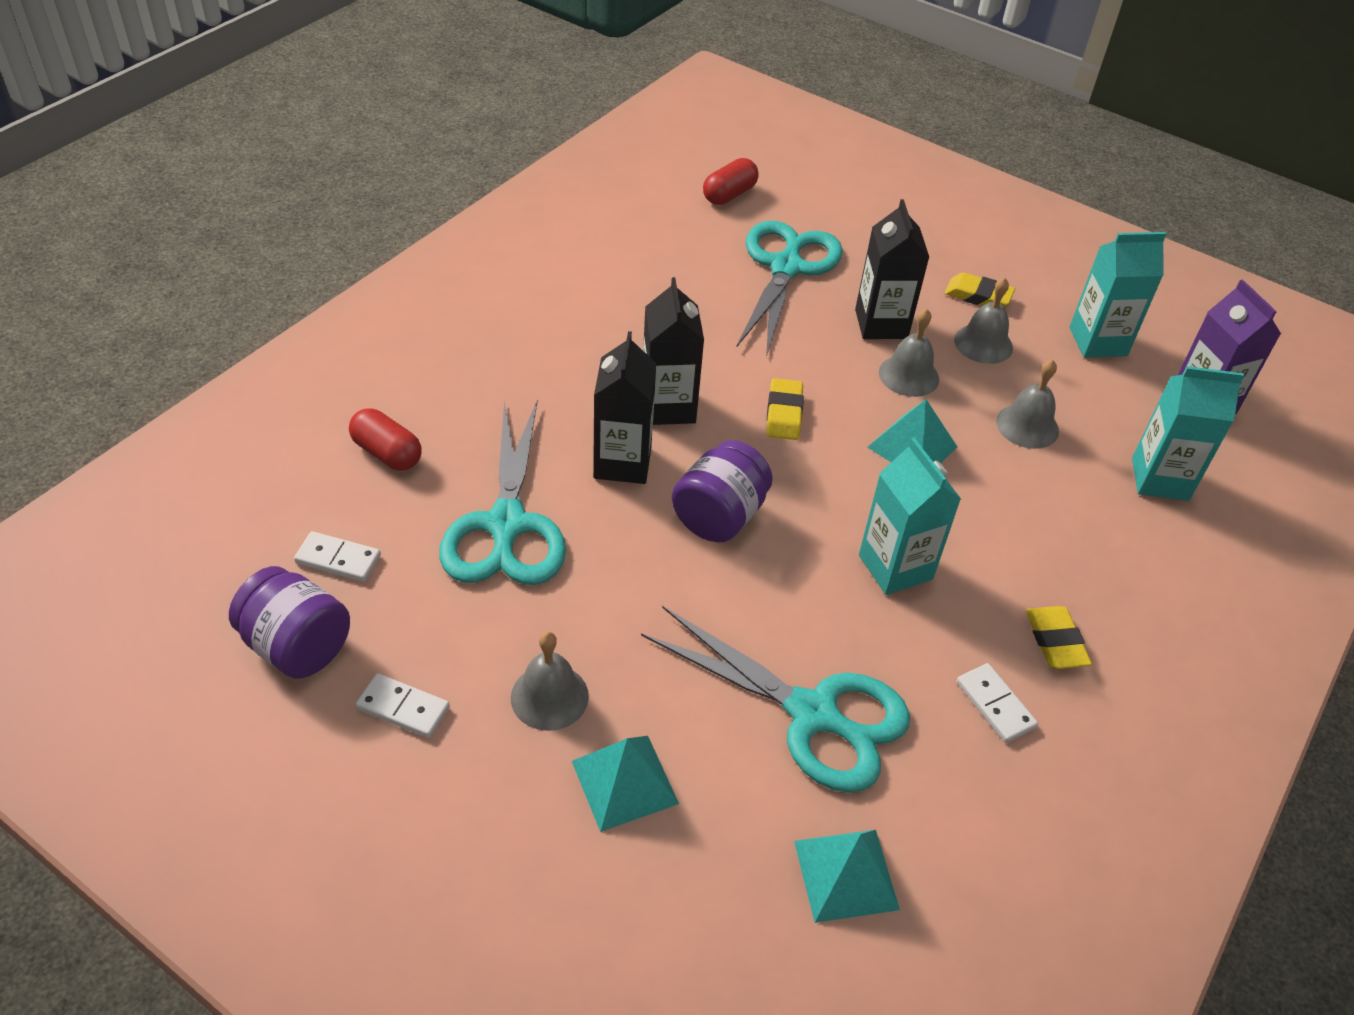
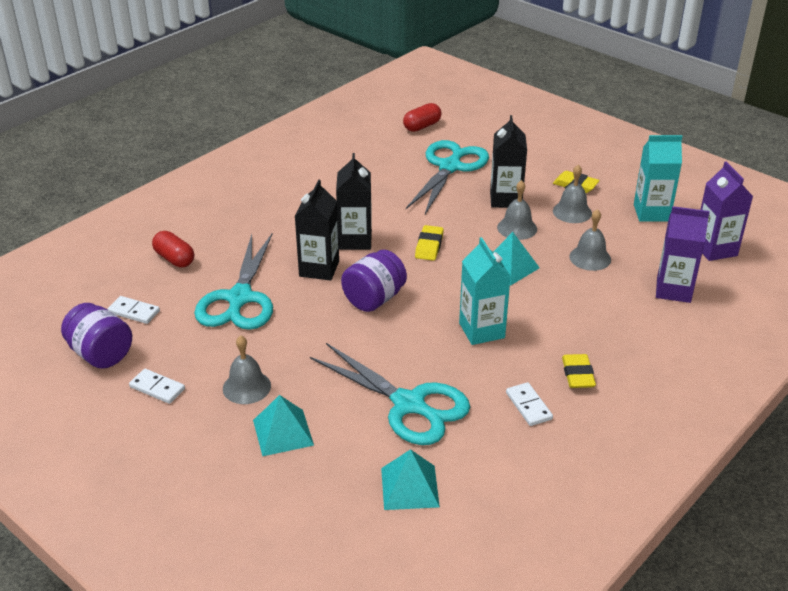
camera: 10 degrees right, 10 degrees down
turquoise carton [1132,366,1244,501] -> purple carton [656,206,710,303]

